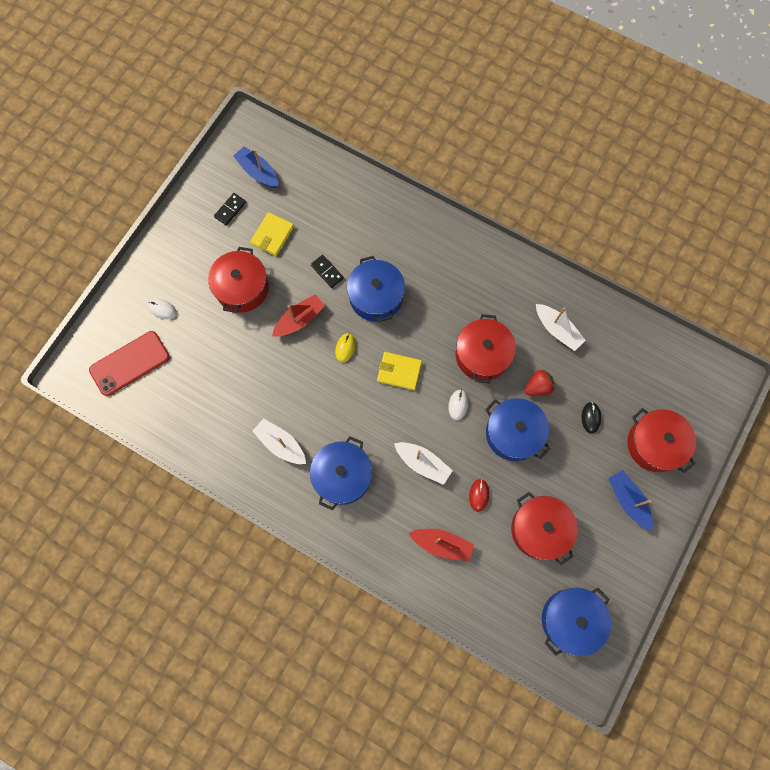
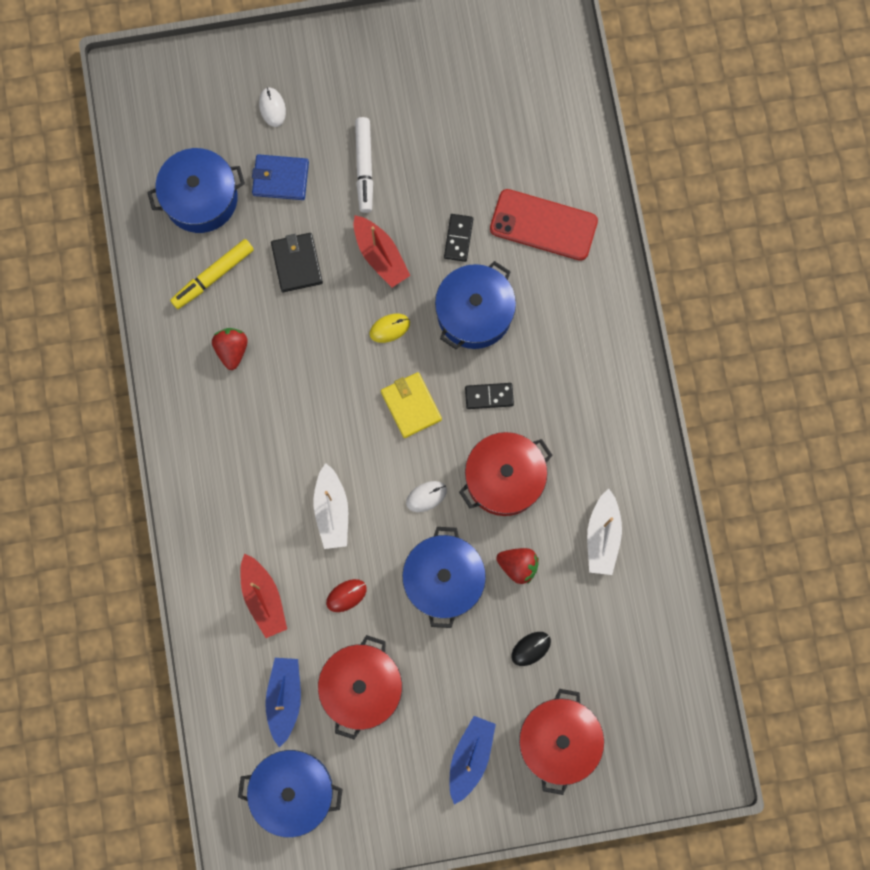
camera: 50 degrees right, 5 degrees up
red phone [89,331,170,396] -> red phone moved to [490,189,598,261]
red pot [208,247,269,313] -> white marker [355,117,373,213]
black domino [214,193,246,225] -> black domino moved to [465,383,514,409]
blue boat [233,146,278,188] -> blue boat moved to [265,658,301,748]
yellow wallet [250,212,294,256] -> none
white boat [252,419,306,464] -> red strawberry [212,328,248,370]
red boat [272,294,325,337] -> red boat turned 45 degrees clockwise [353,215,410,288]
blue pot [310,436,372,510] -> blue pot moved to [147,148,245,233]
none -> yellow marker [170,239,254,309]
none -> blue wallet [252,154,309,200]
none -> black wallet [271,233,323,292]

